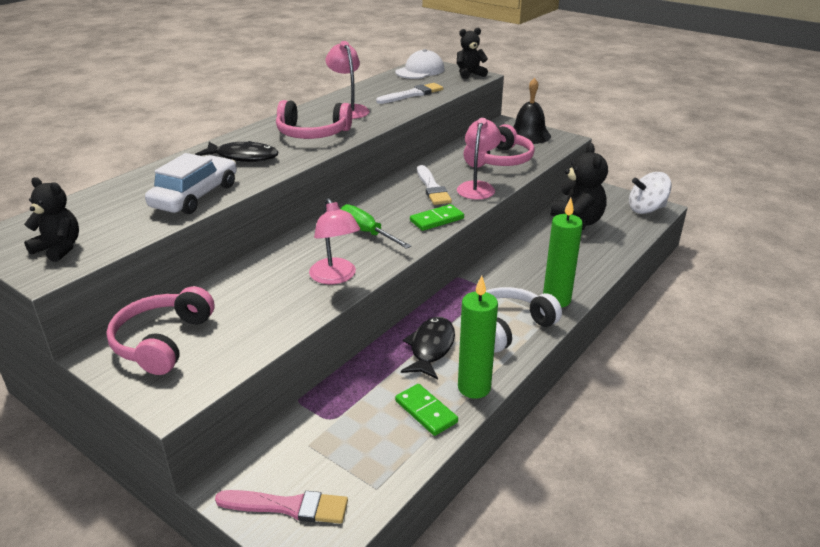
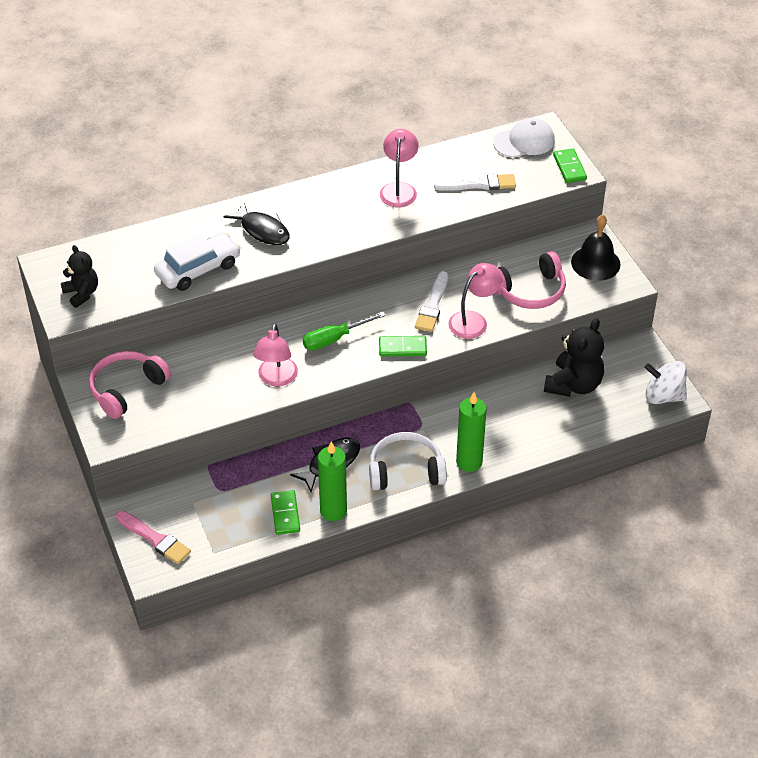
camera: 30 degrees right, 15 degrees up
pink headphones [276,100,352,139] -> none
green screwdriver [341,204,411,249] -> green screwdriver turned 105 degrees counterclockwise [303,312,386,350]
black teddy bear [457,28,488,79] -> green domino [553,148,587,183]

